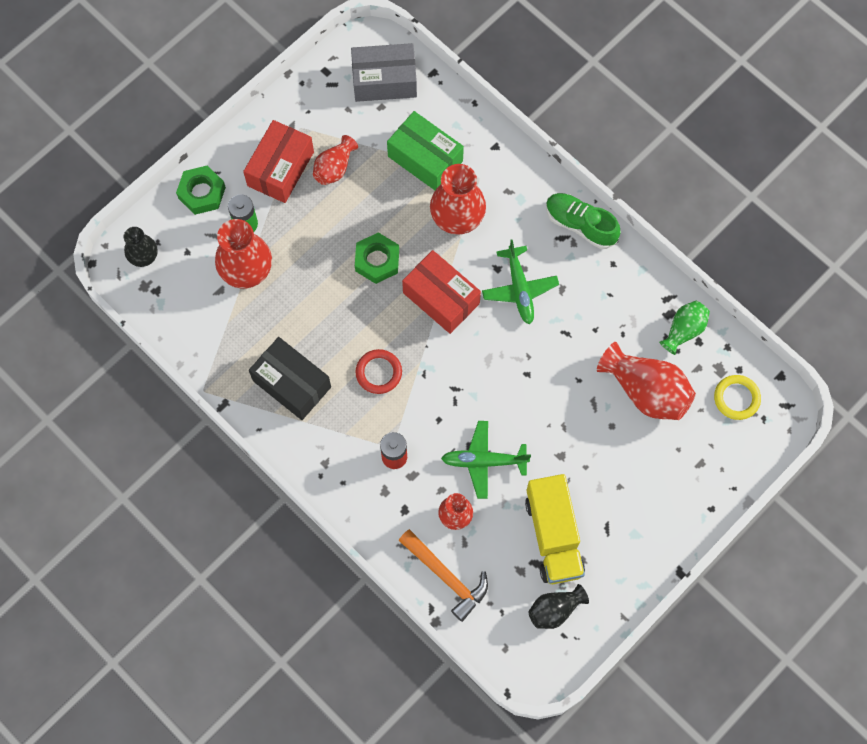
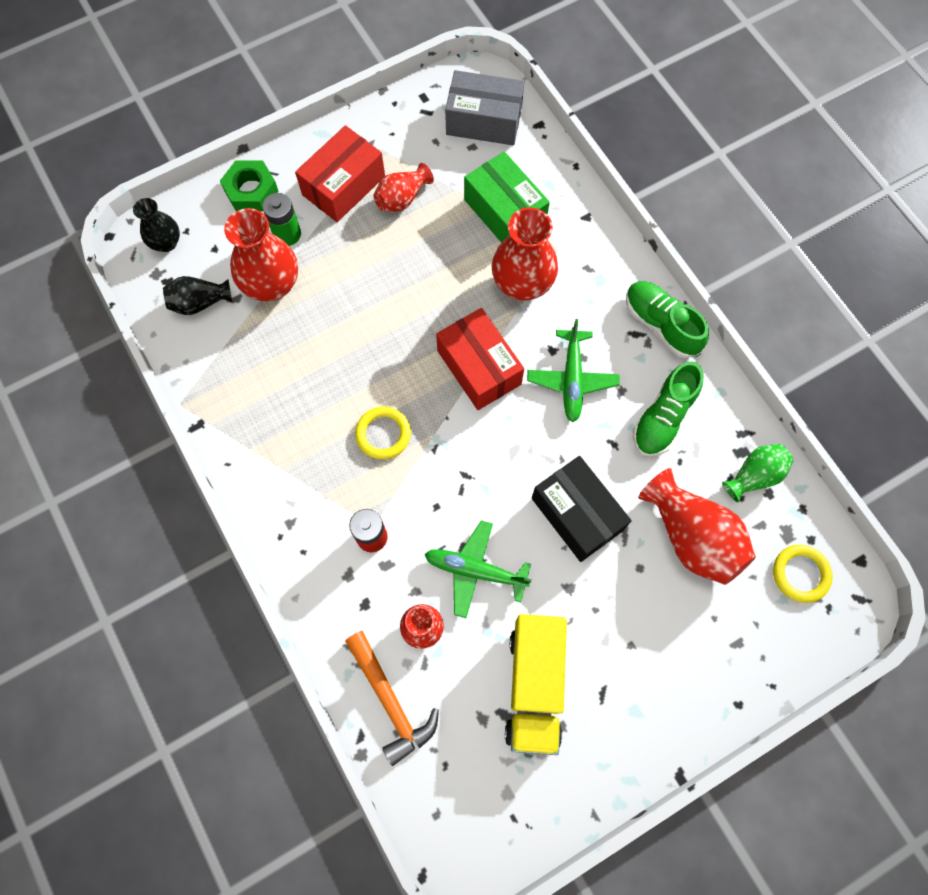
camera: 15 degrees right, 0 degrees up
black box [249,337,331,420] -> black box moved to [532,456,632,562]
green nut [355,232,399,284] -> none
red ring [356,349,402,394] -> yellow ring [355,406,411,459]
black vase [529,584,589,629] -> black vase moved to [163,276,232,315]
none -> green shoe [633,361,704,456]

